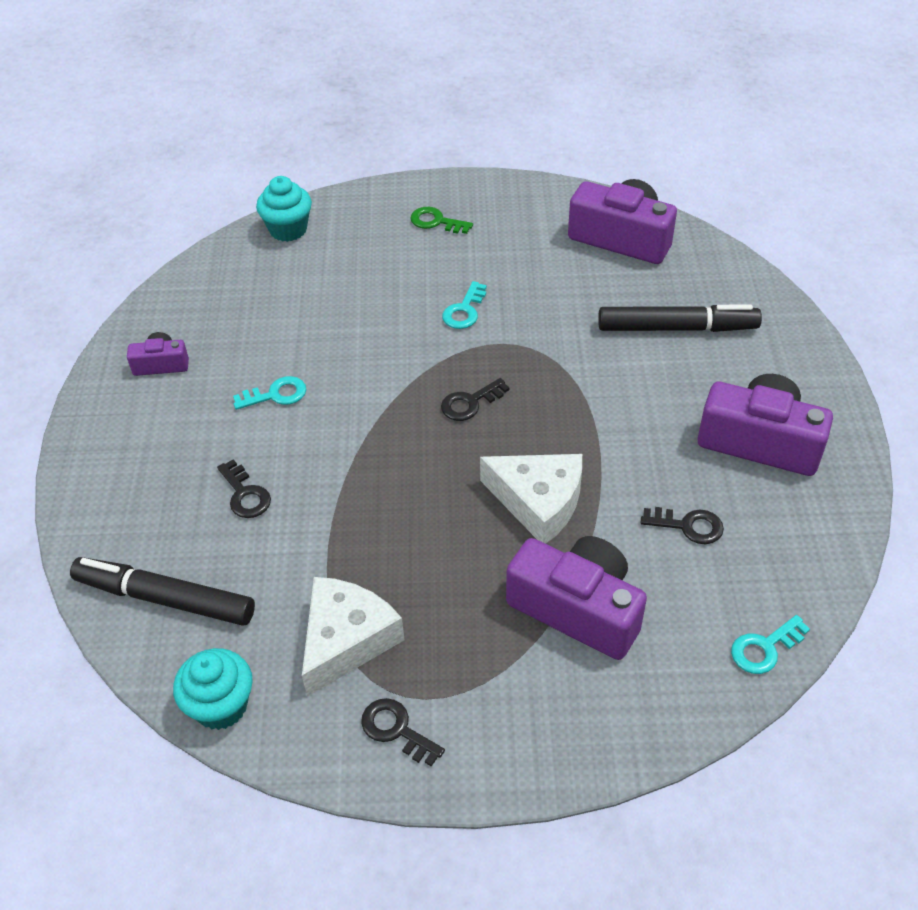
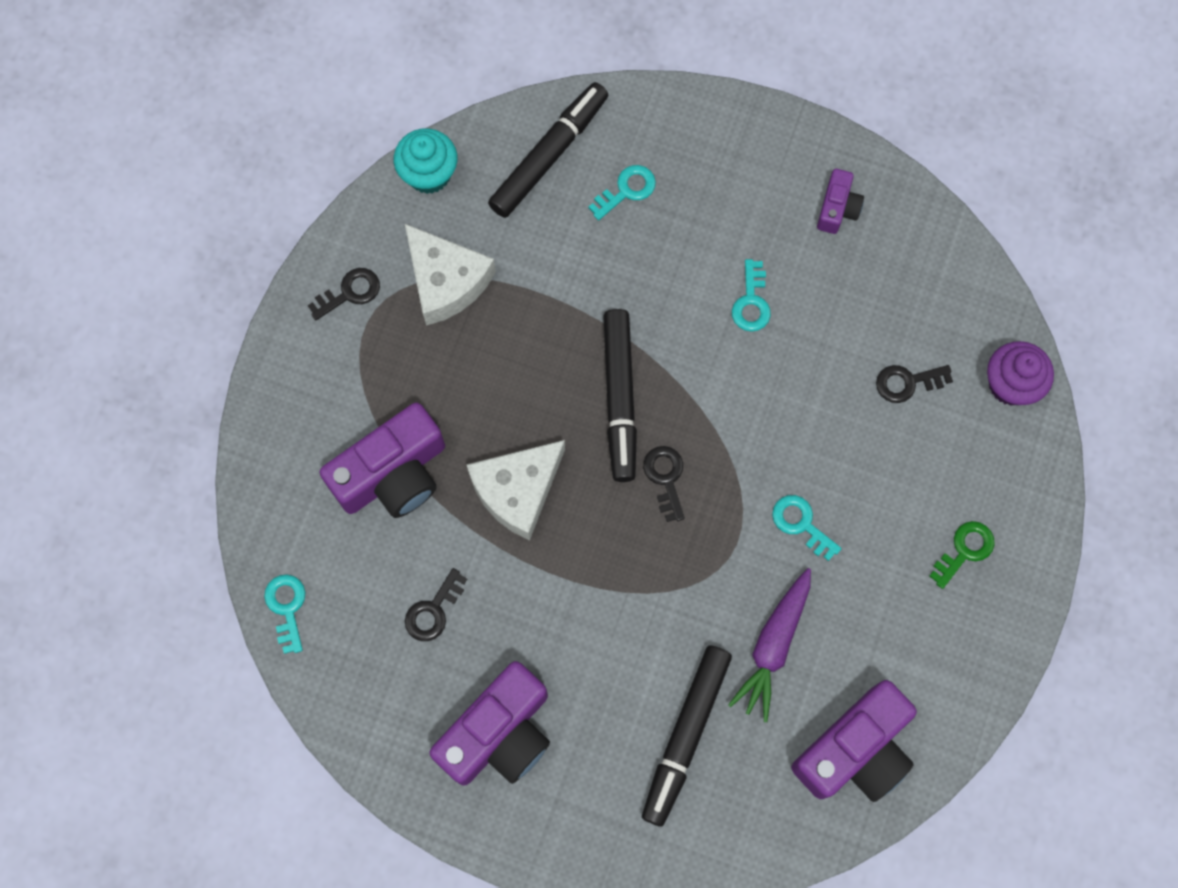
camera: 110 degrees right, 25 degrees up
black key [217,459,271,518] -> black key moved to [876,365,953,403]
turquoise cupcake [256,176,312,242] -> purple cupcake [987,341,1054,406]
none -> turquoise key [588,165,656,221]
none -> black marker [603,309,637,482]
none -> purple carrot [728,568,811,722]

